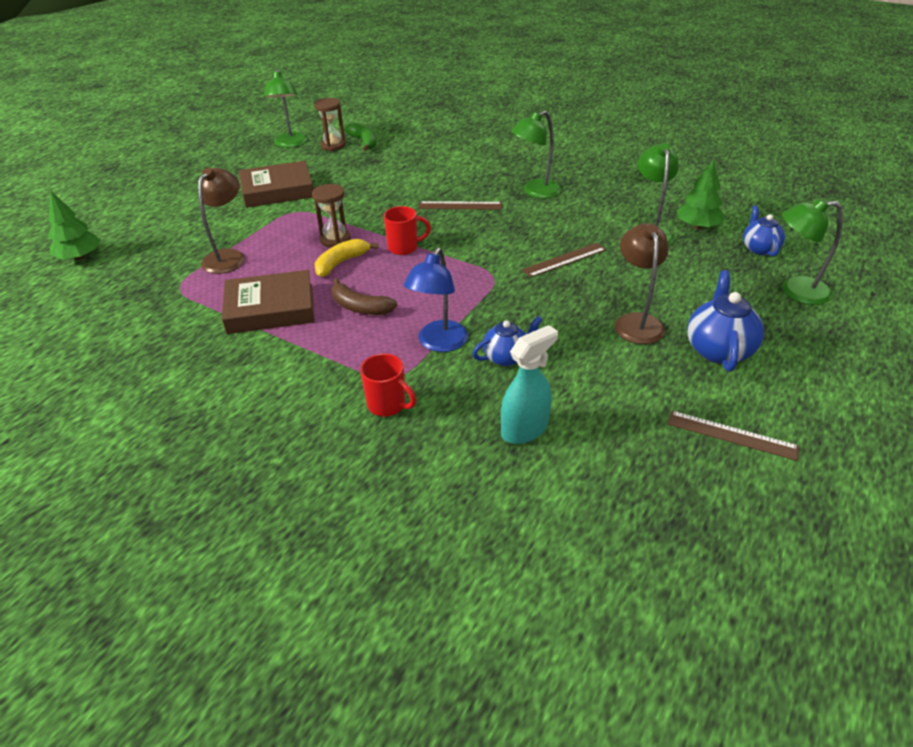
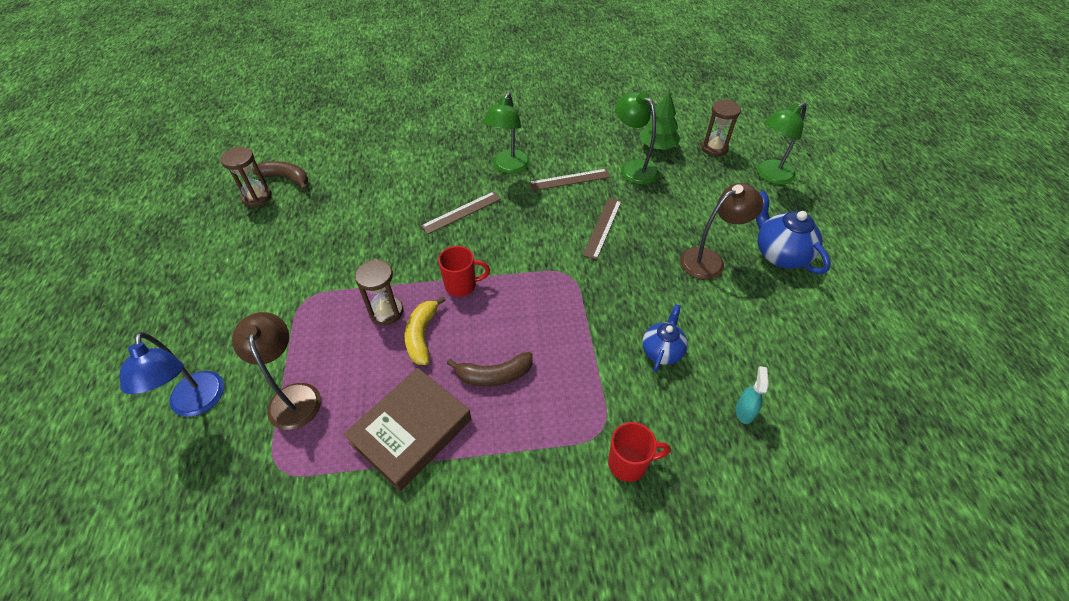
camera: 40 degrees left, 10 degrees up
green tree [48,191,101,260] -> none
brown book [239,161,313,208] -> none
green lamp [264,69,308,148] -> none
green banana [344,122,377,151] -> brown banana [252,161,308,191]
red mug [383,206,431,255] -> red mug turned 45 degrees clockwise [438,246,490,297]
blue lamp [404,247,468,352] -> blue lamp moved to [120,332,224,417]
turquoise spray bottle [501,325,558,444] -> turquoise spray bottle [735,366,769,424], size x0.58
brown lamp [615,223,669,344] -> brown lamp turned 105 degrees clockwise [680,183,763,280]
brown ruler [667,411,800,461] -> brown ruler moved to [529,169,610,191]
blue teapot [743,205,785,256] -> brown hourglass [701,100,741,156]

